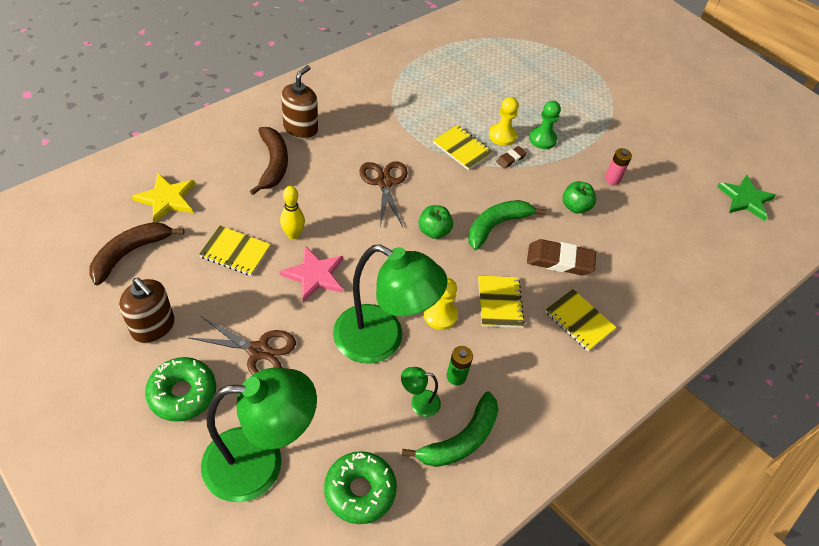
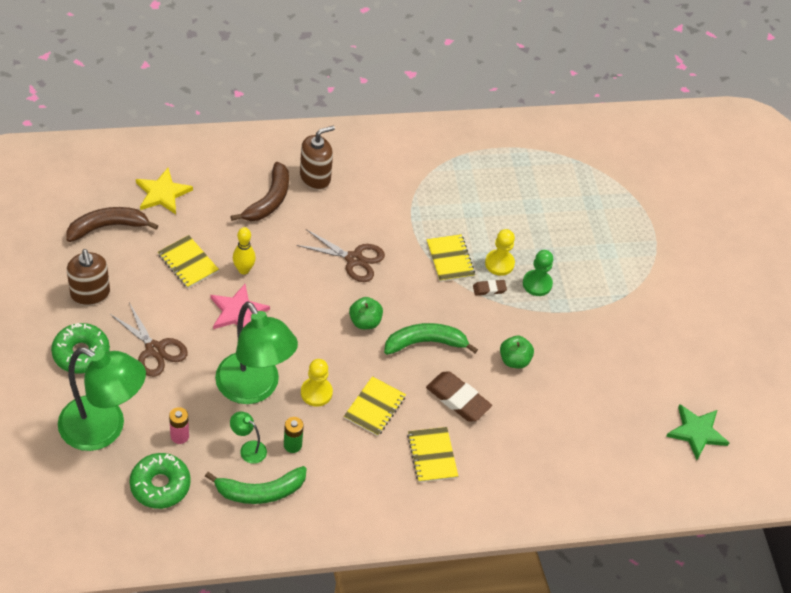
camera: 30 degrees right, 0 degrees up
brown scissors [359,161,408,227] -> brown scissors turned 90 degrees clockwise [297,229,385,282]
pink battery [605,148,632,185] -> pink battery moved to [169,407,189,444]

